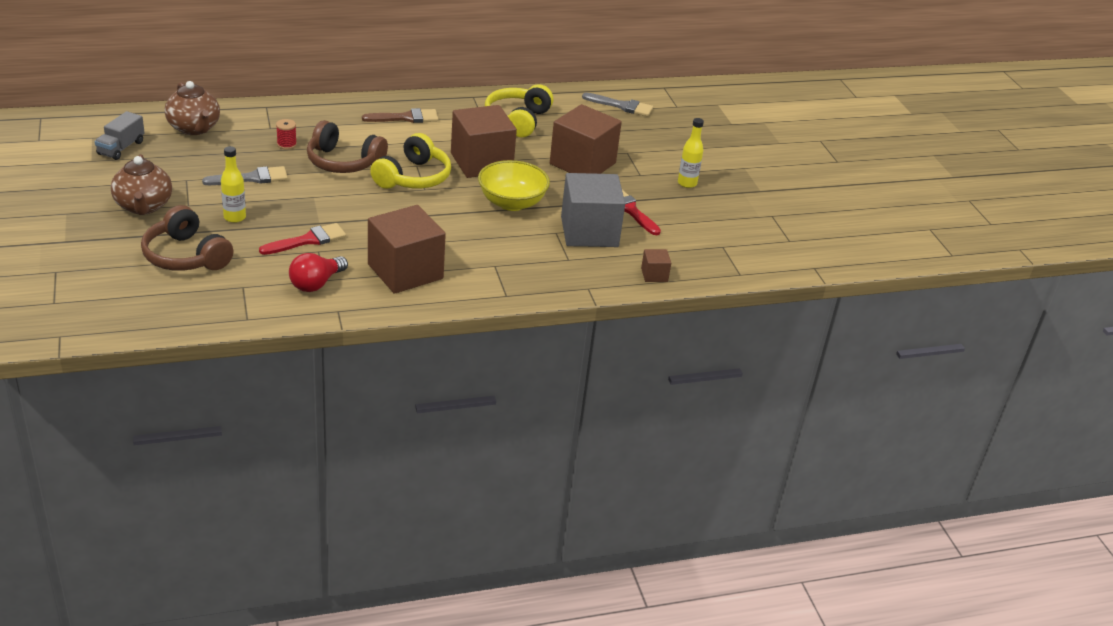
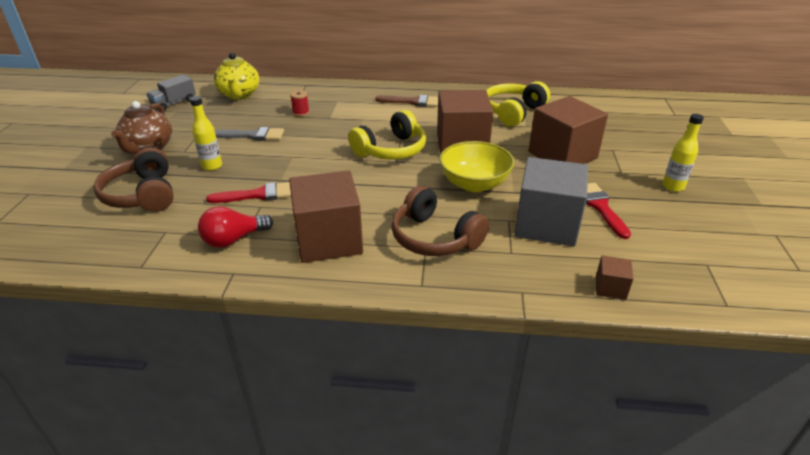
camera: 25 degrees right, 0 degrees up
brown teapot [165,81,220,135] -> yellow teapot [214,53,260,100]
brown headphones [307,120,388,173] -> brown headphones moved to [391,186,489,256]
grey brush [582,93,653,116] -> none

